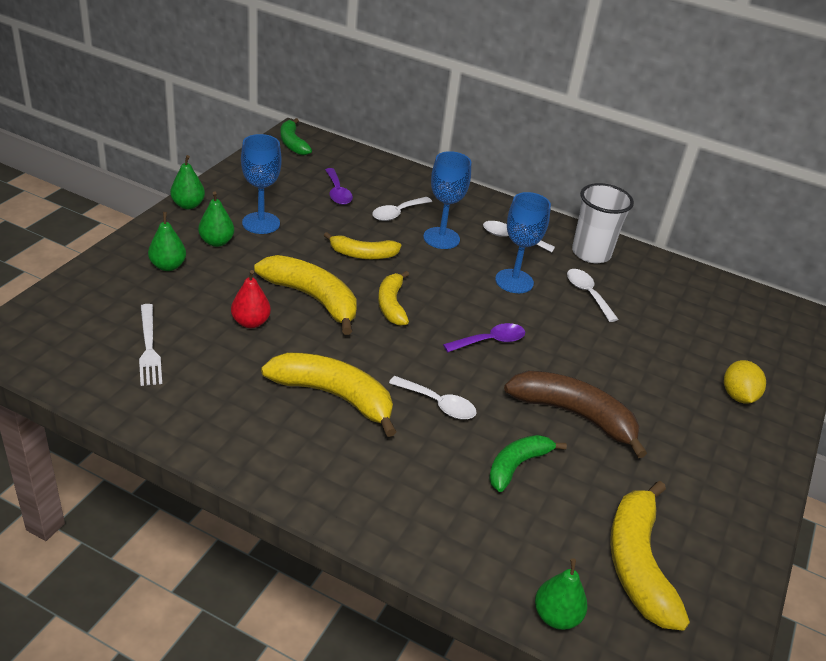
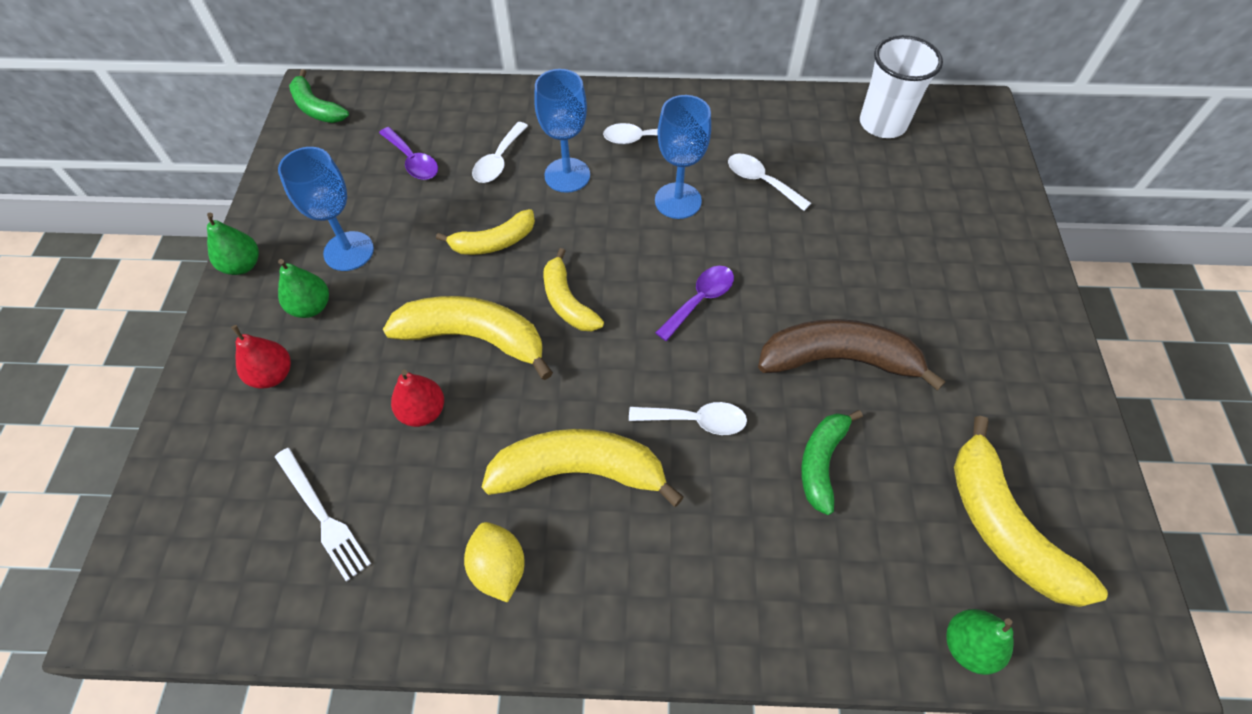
camera: 20 degrees left, 20 degrees up
green pear [148,212,186,271] -> red pear [231,325,291,389]
white cup [572,183,634,263] -> white cup moved to [860,35,943,138]
yellow lemon [724,360,766,403] -> yellow lemon moved to [464,522,525,603]

